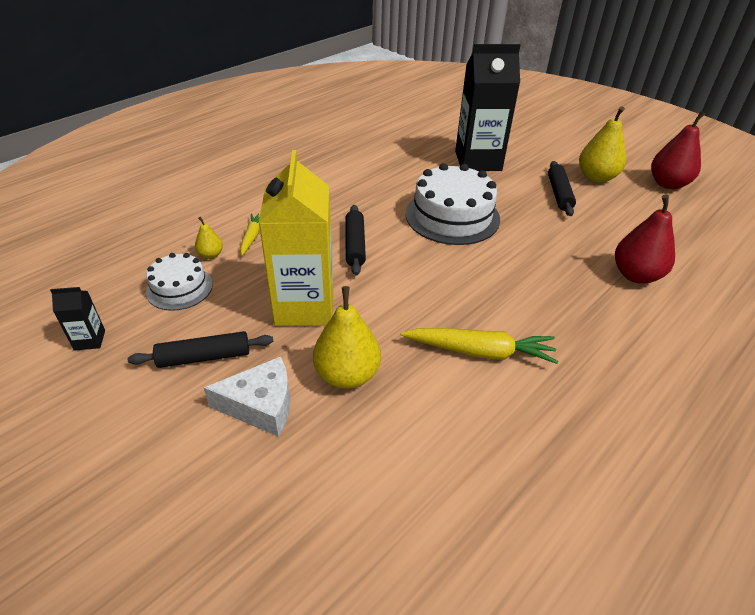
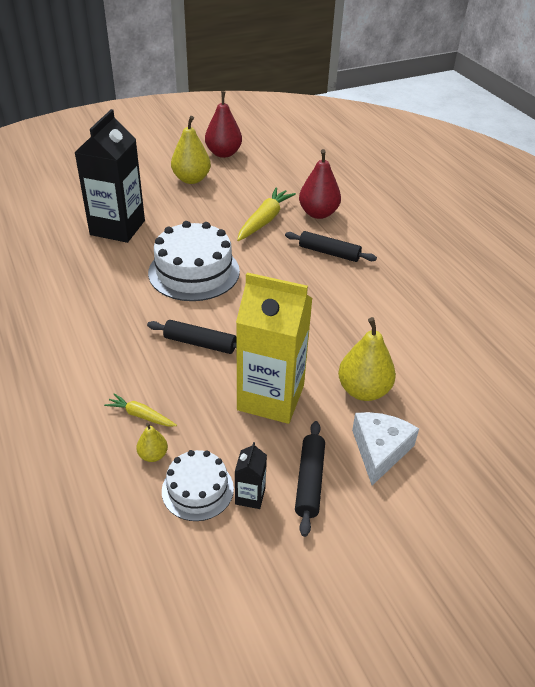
camera: 70 degrees left, 0 degrees up
black carton [50,287,105,351] -> black carton moved to [235,442,267,509]
yellow carrot [401,328,558,364] -> yellow carrot moved to [237,188,296,241]
black rolling pin [548,161,576,216] -> black rolling pin moved to [285,231,377,262]

